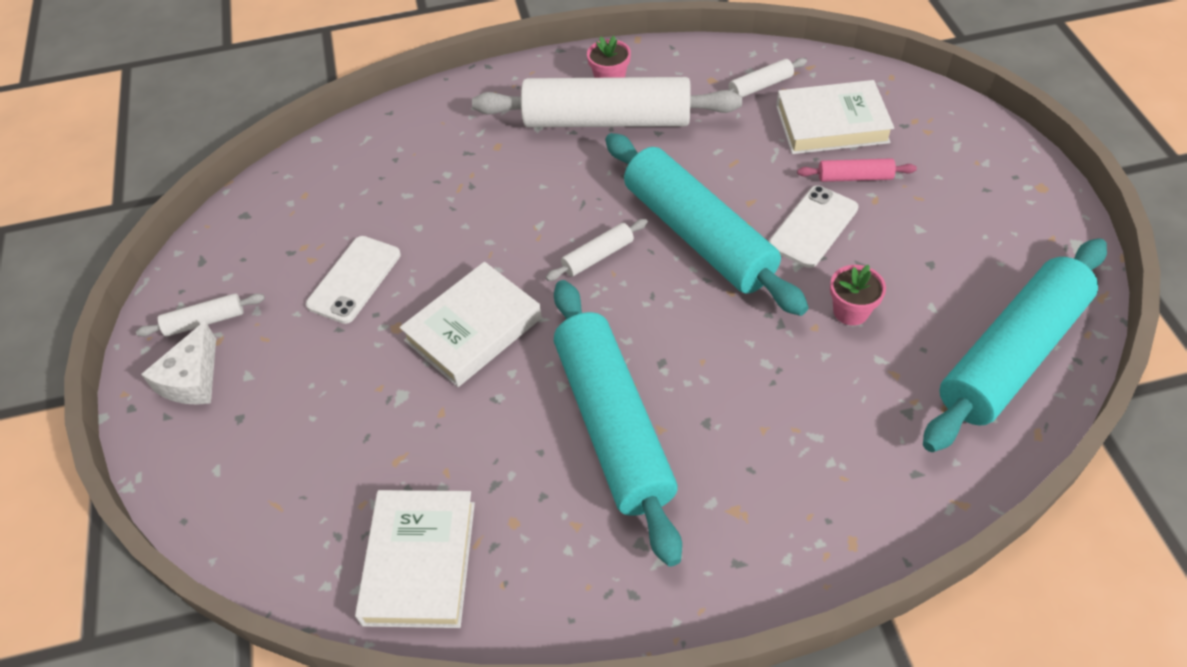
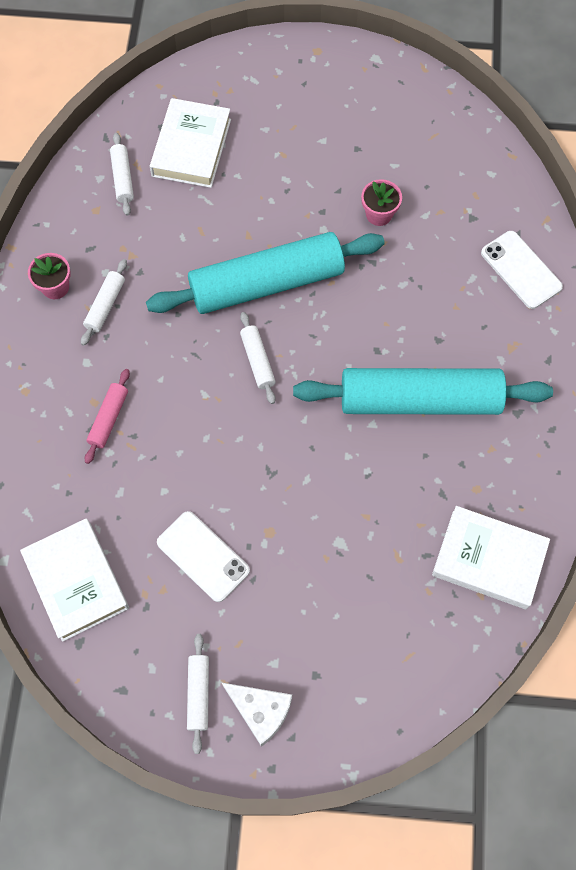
camera: 75 degrees left, 15 degrees up
white book [399,262,542,387] -> white book moved to [20,519,129,642]
white rolling pin [472,77,742,127] -> white rolling pin [81,259,127,346], size x0.41
white phone [769,185,859,268] -> white phone moved to [481,231,563,309]
pink rolling pin [797,158,917,182] -> pink rolling pin moved to [85,369,130,464]
turquoise rolling pin [923,238,1107,452] -> none

